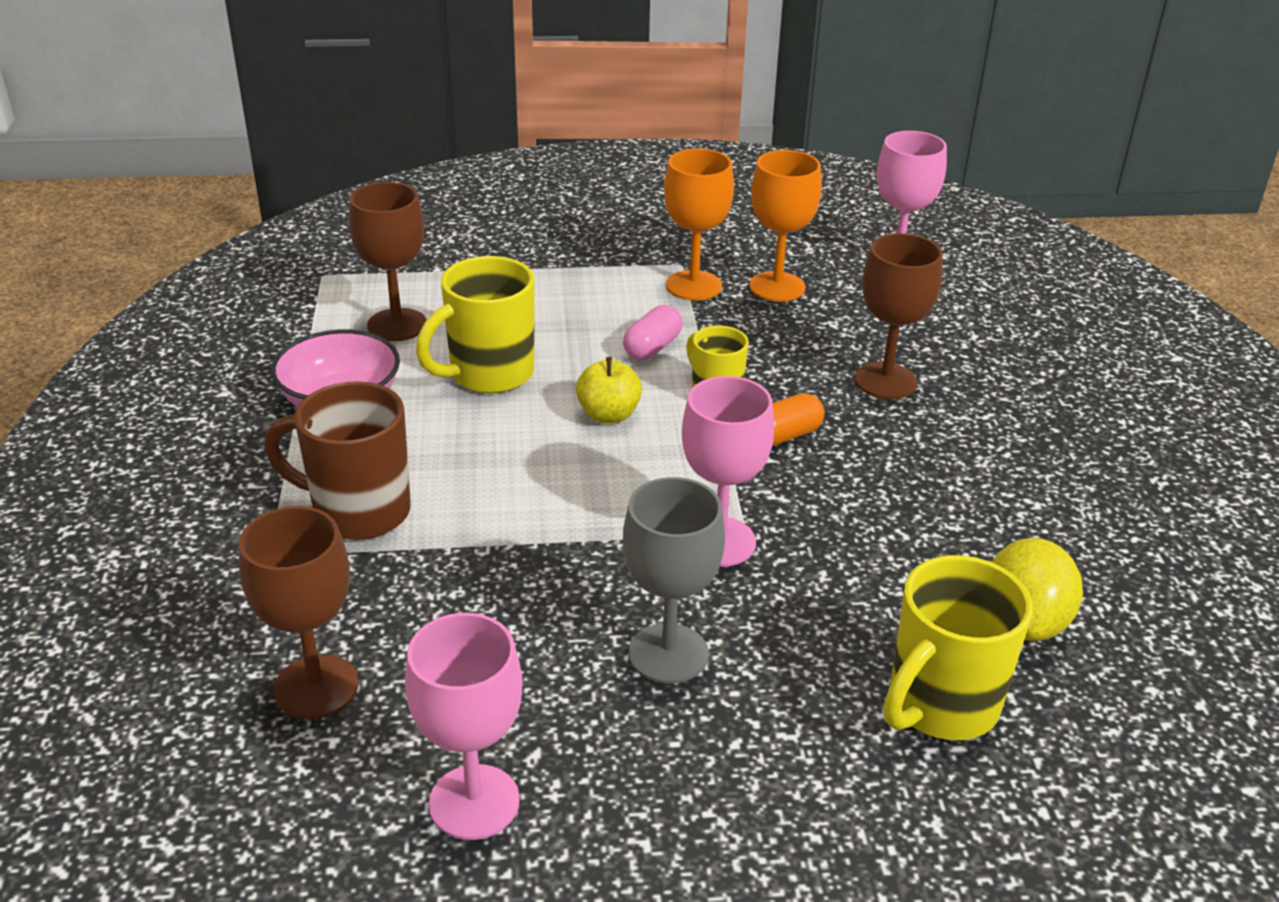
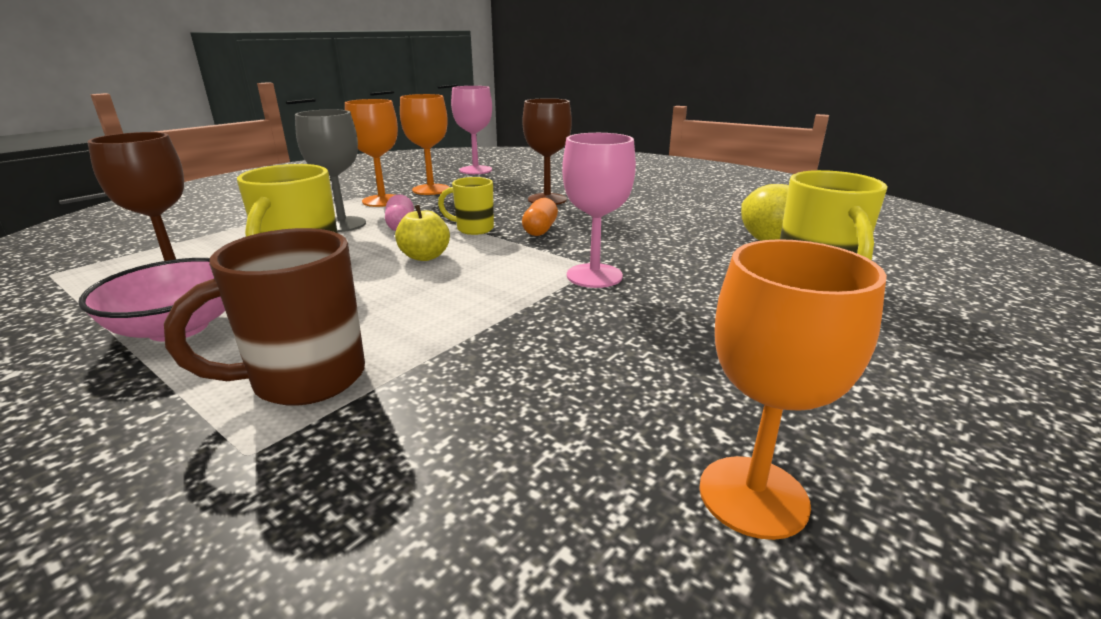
camera: 45 degrees left, 10 degrees down
brown goblet [239,506,359,719] -> none
pink goblet [405,613,523,840] -> orange goblet [699,239,887,540]
grey goblet [623,477,725,684] -> grey goblet moved to [295,109,366,232]

